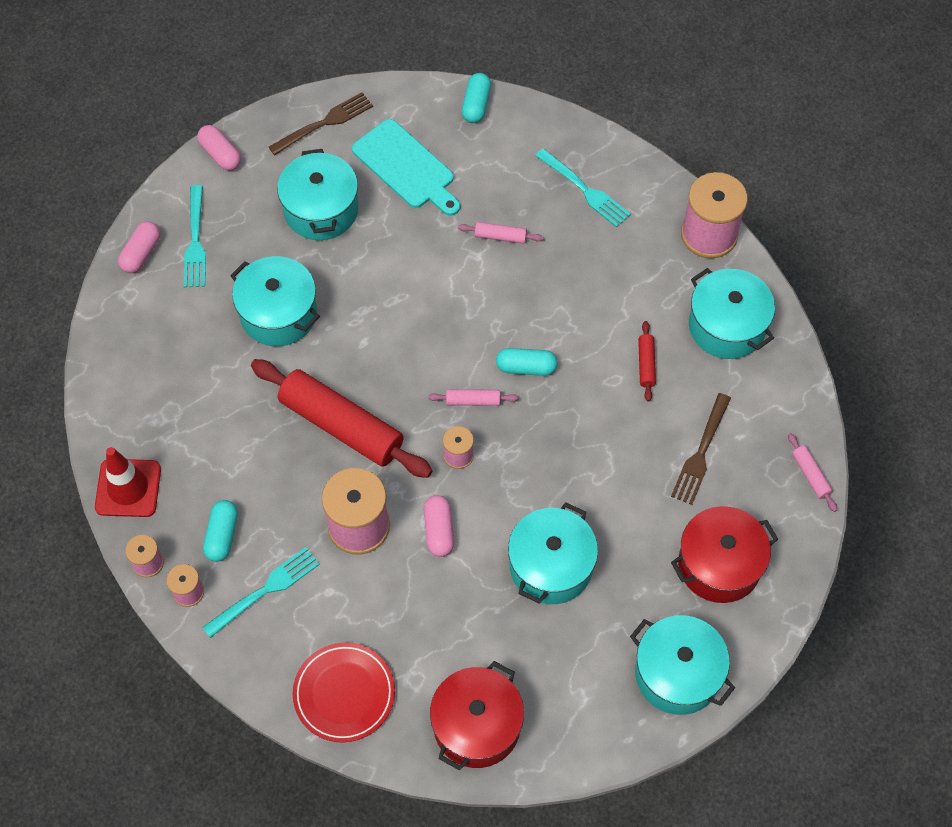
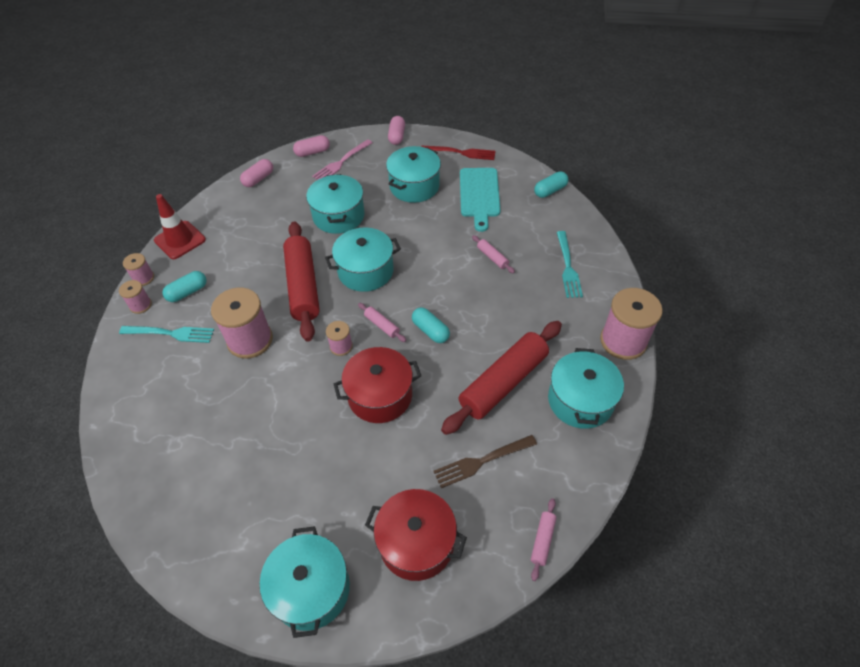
camera: 45 degrees right, 10 degrees down
turquoise fork [184,185,206,288] -> pink fork [312,139,373,180]
brown fork [269,92,373,155] -> red fork [421,146,495,160]
red plate [293,642,395,742] -> none
pink capsule [424,495,454,557] -> pink capsule moved to [240,159,273,187]
red pot [430,661,524,770] -> red pot moved to [334,347,421,423]
turquoise pot [508,502,598,604] -> turquoise pot moved to [325,227,401,292]
red rolling pin [638,321,656,402] -> red rolling pin [441,321,562,435], size x2.40

